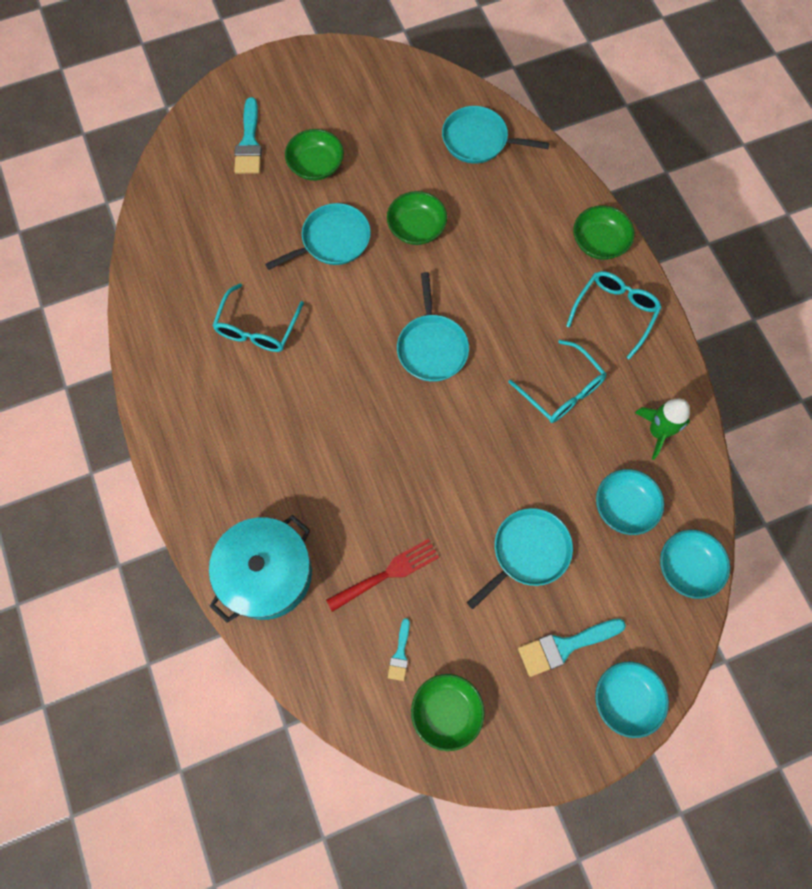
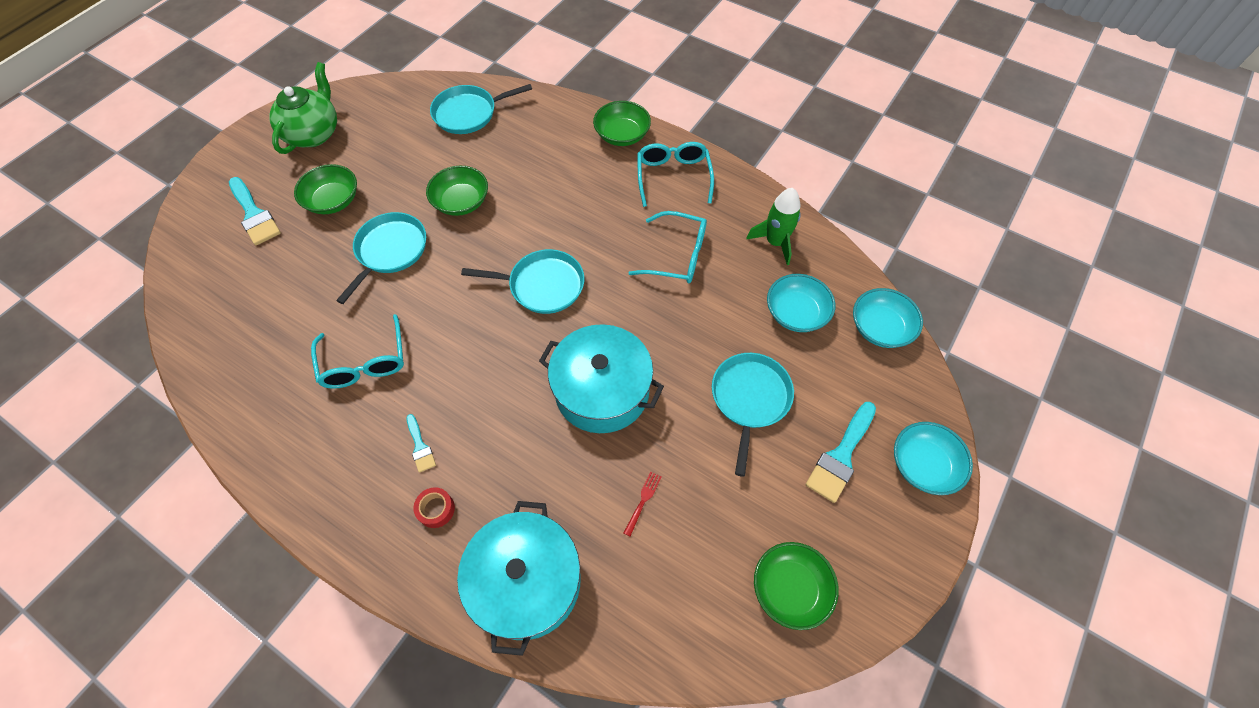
camera: 35 degrees left, 10 degrees down
red fork [326,539,439,612] -> red fork [624,472,662,536], size x0.51
turquoise brush [388,618,410,681] -> turquoise brush moved to [407,414,436,473]
turquoise pan [397,272,469,382] -> turquoise pan turned 45 degrees counterclockwise [461,249,585,314]
none -> green teapot [269,62,337,154]
none -> red tape [413,487,455,528]
none -> turquoise pot [539,324,664,433]

